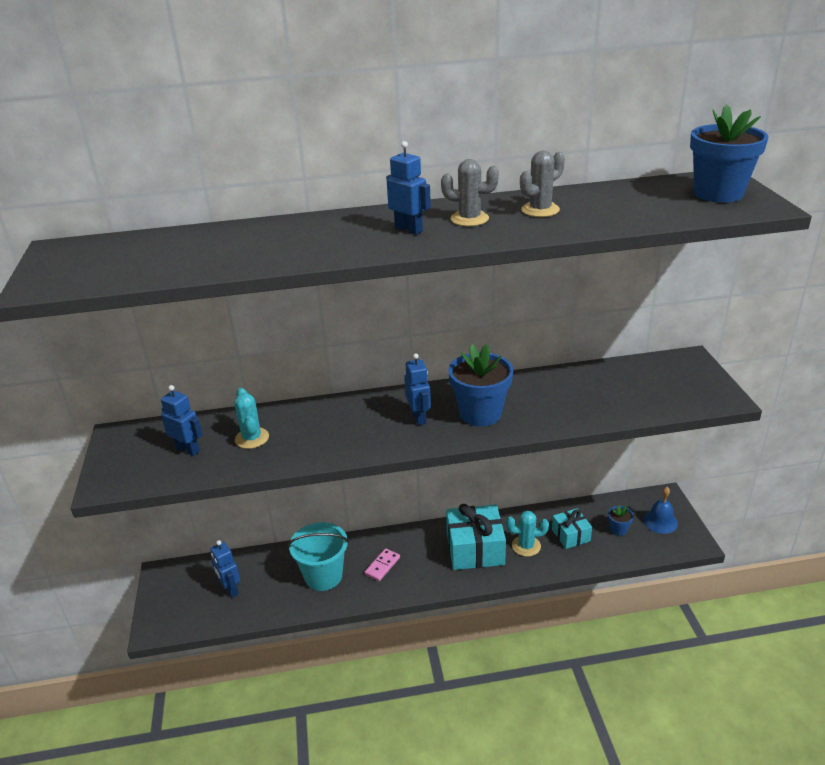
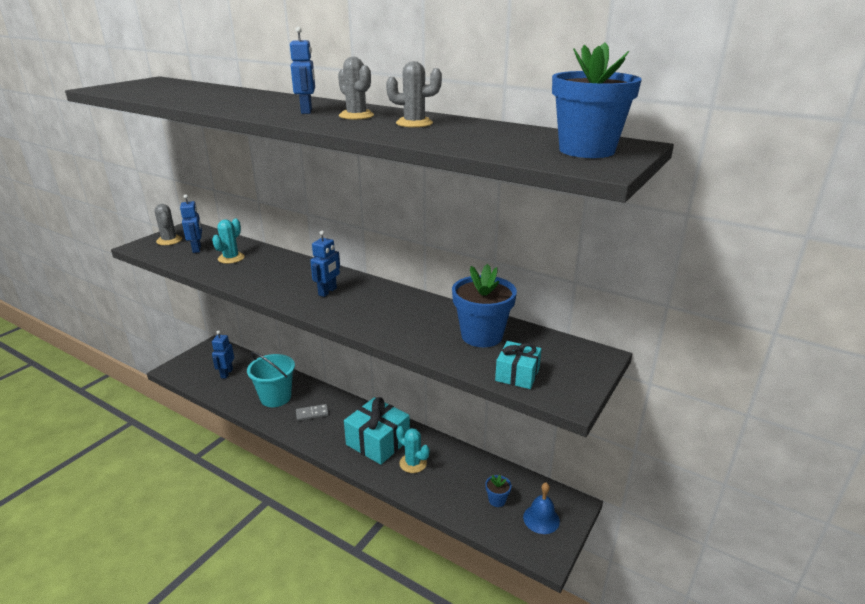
camera: 40 degrees right, 5 degrees down
pink domino [365,548,400,581] -> grey domino [296,404,329,421]
blue flower pot [448,344,514,427] -> blue flower pot moved to [452,264,517,347]
turquoise gift [552,508,592,549] -> turquoise gift moved to [495,341,542,389]
none -> grey cactus [155,204,182,245]

